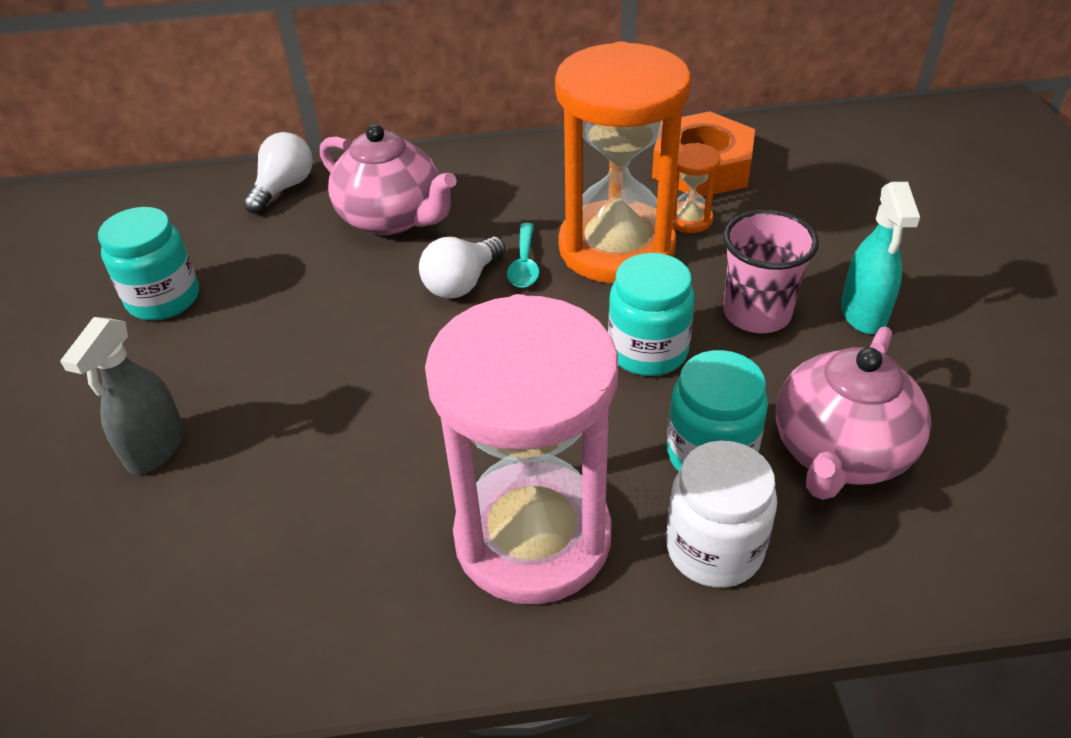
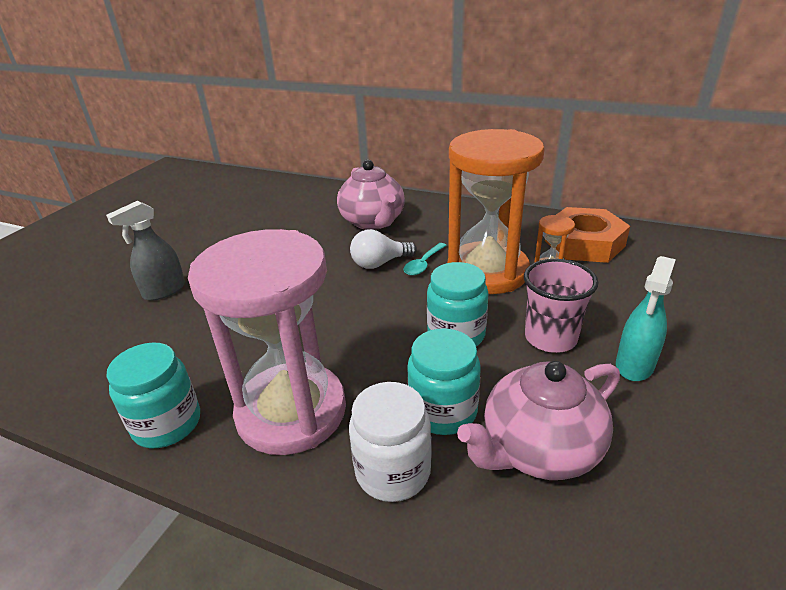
camera: 30 degrees right, 10 degrees down
turquoise jar [98,207,199,320] -> turquoise jar moved to [107,342,200,448]
white light bulb [243,132,313,214] -> none

